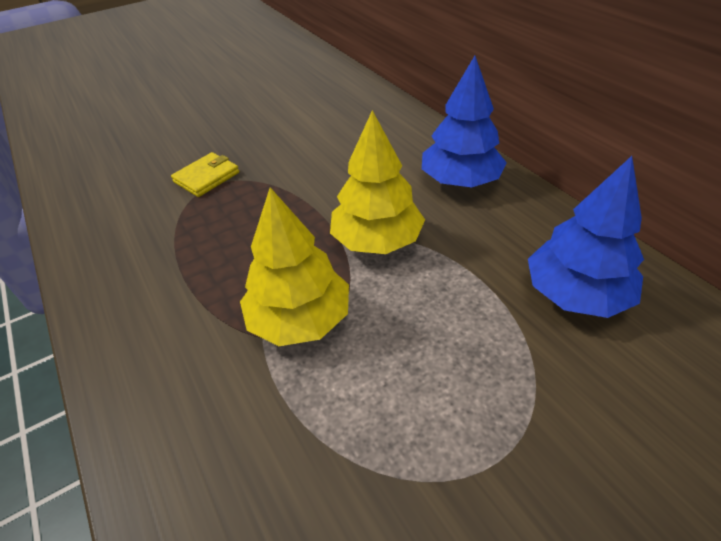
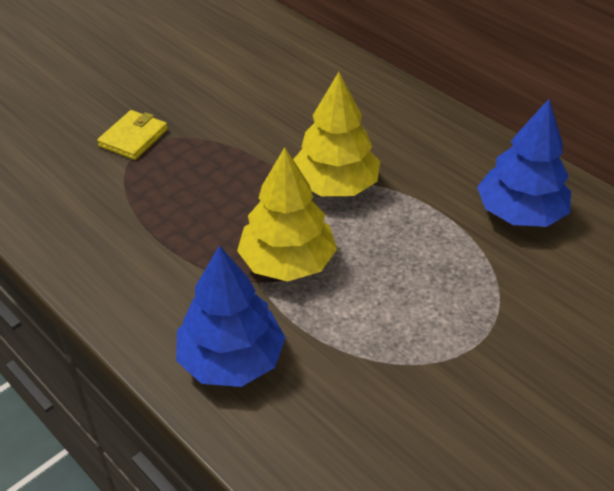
camera: 15 degrees left, 0 degrees up
blue tree [422,56,507,188] -> blue tree moved to [176,245,286,387]

